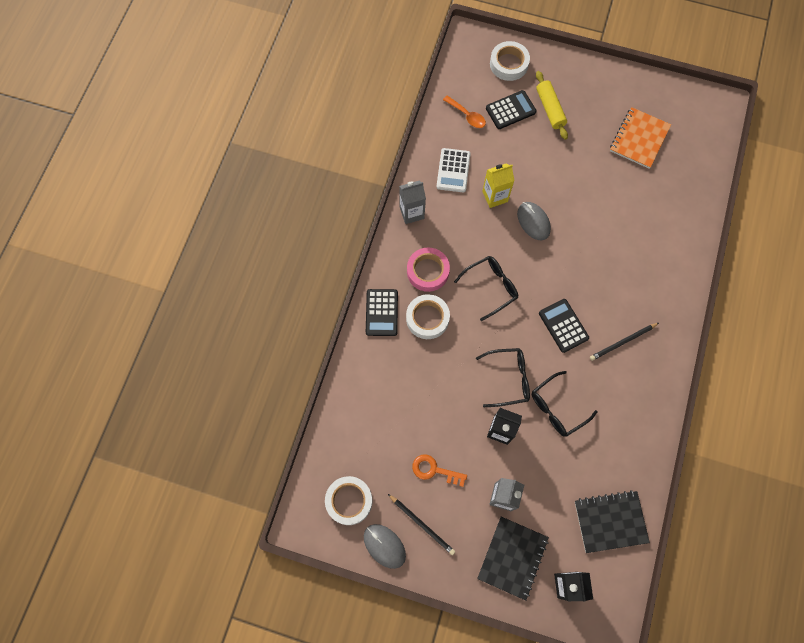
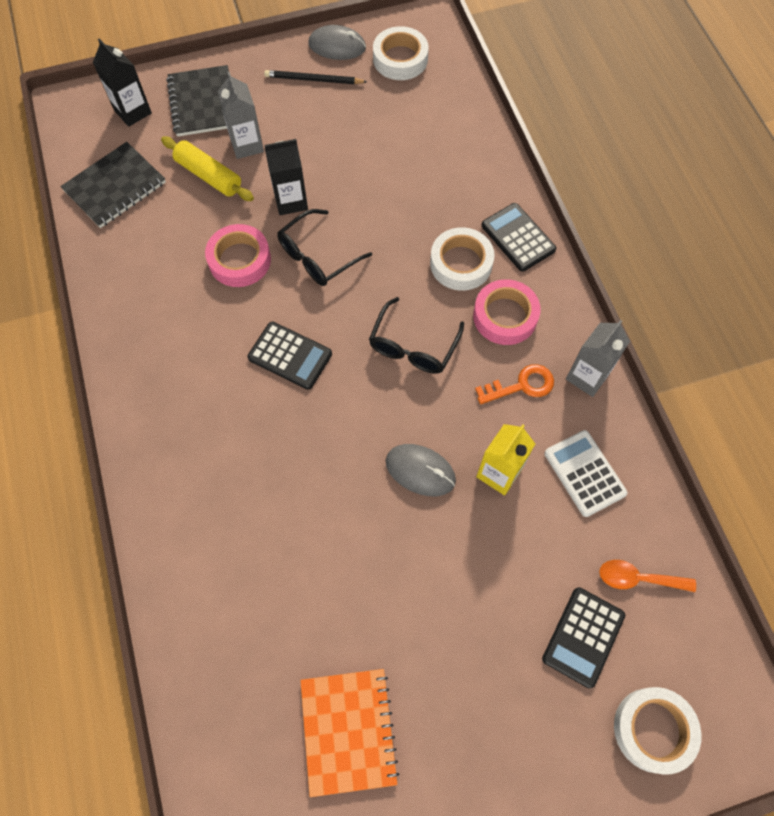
camera: 145 degrees right, 5 degrees down
orange key [412,454,467,487] -> orange key moved to [475,364,554,404]
black glasses [532,371,598,437] -> pink tape [205,224,271,287]
yellow rolling pin [536,71,568,140] -> yellow rolling pin moved to [161,137,254,201]
black pencil [590,323,659,361] -> none

